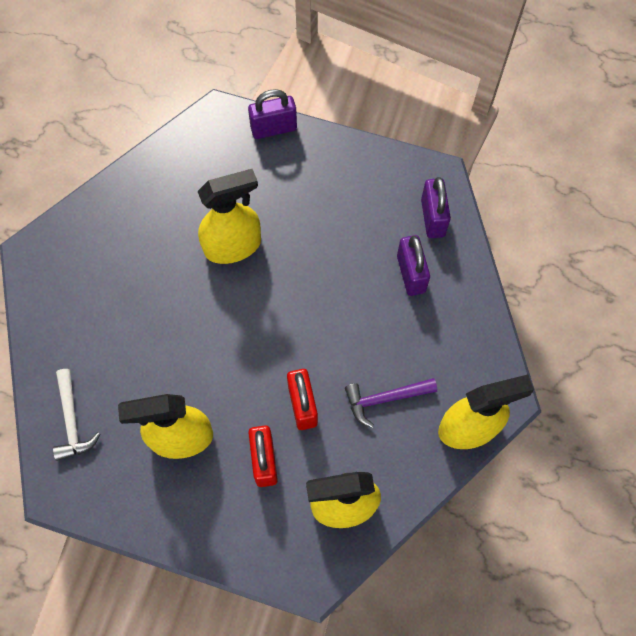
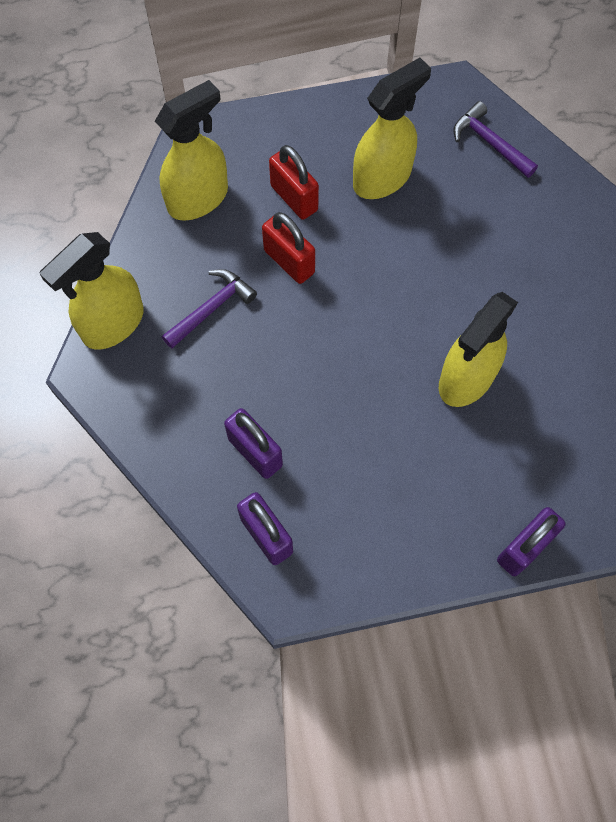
camera: 150 degrees right, 0 degrees up
white hammer [53,369,101,461] -> purple hammer [453,101,538,178]

